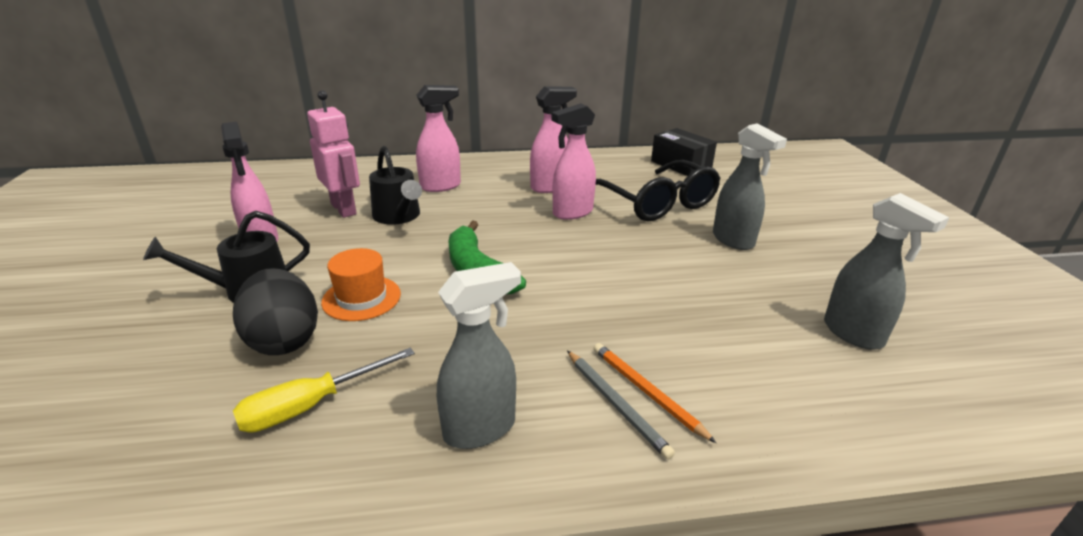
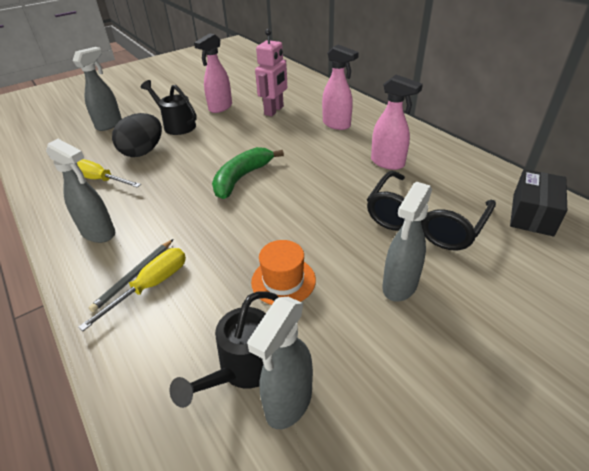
camera: 65 degrees right, 10 degrees up
orange hat [321,248,401,321] -> orange hat moved to [251,240,316,305]
black watering can [369,146,422,225] -> black watering can moved to [170,291,279,408]
pink spray bottle [551,103,596,220] -> none
orange pencil [594,343,716,443] -> yellow screwdriver [78,248,186,331]
none -> grey spray bottle [73,47,122,131]

